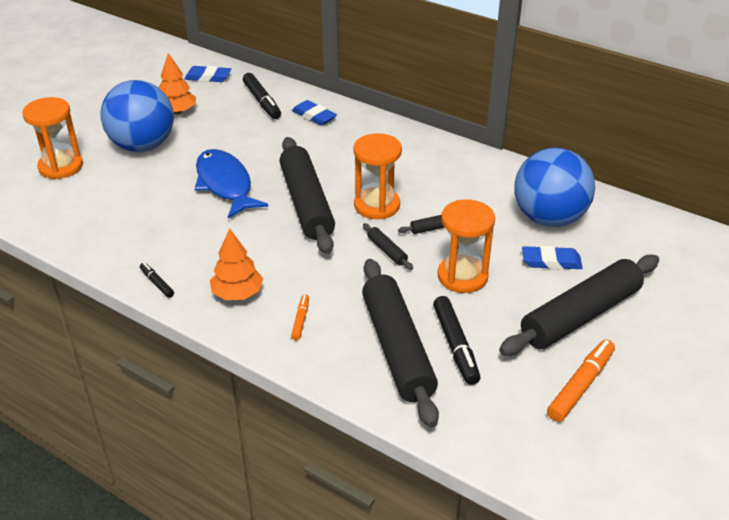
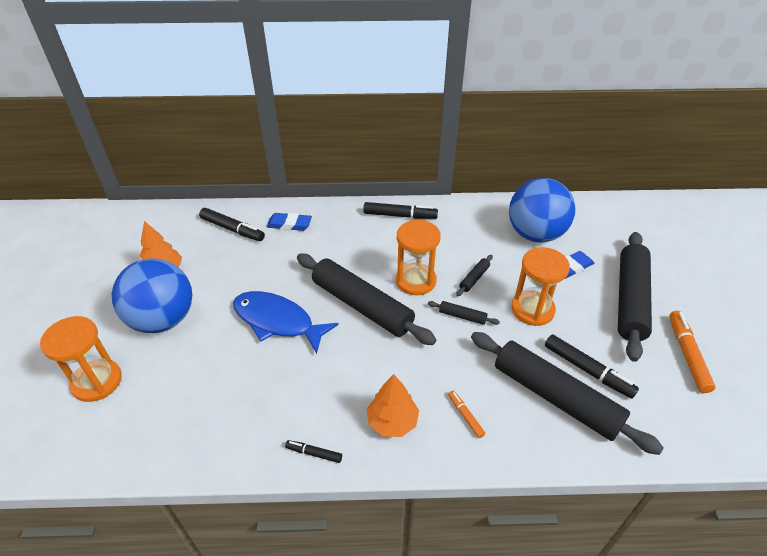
camera: 35 degrees left, 5 degrees up
blue eraser [185,66,231,82] -> none
none -> black marker [363,202,438,219]

